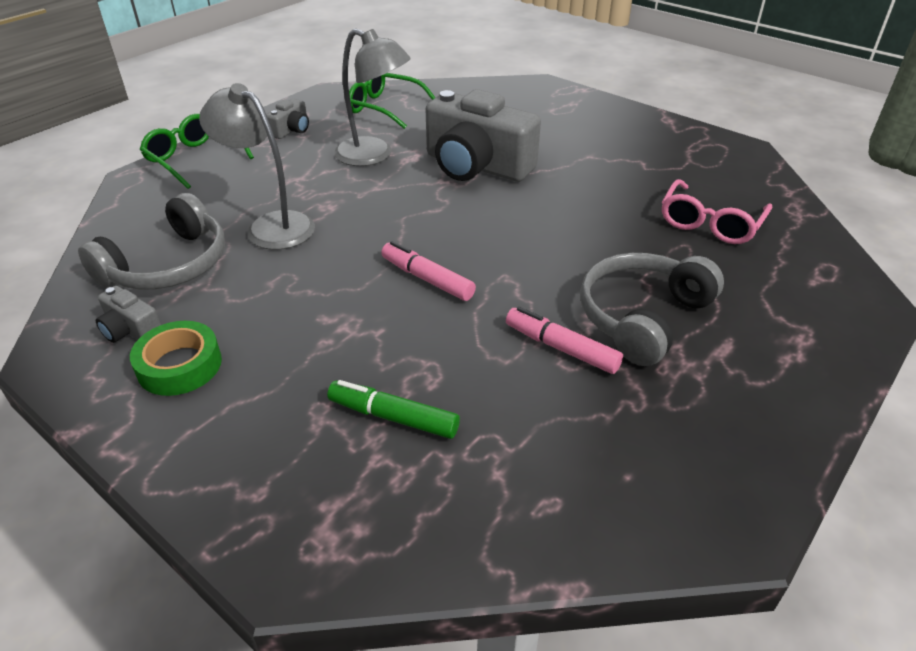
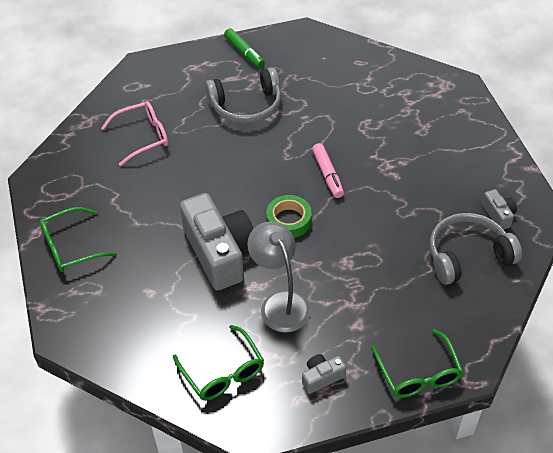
camera: 145 degrees left, 10 degrees up
green tape [130,321,222,396] -> green tape moved to [266,195,312,238]
grey lamp [199,83,315,250] -> none
green marker [327,380,460,439] -> green marker moved to [224,28,265,68]
pink marker [506,307,623,374] -> none
none -> green glasses [40,207,117,272]

